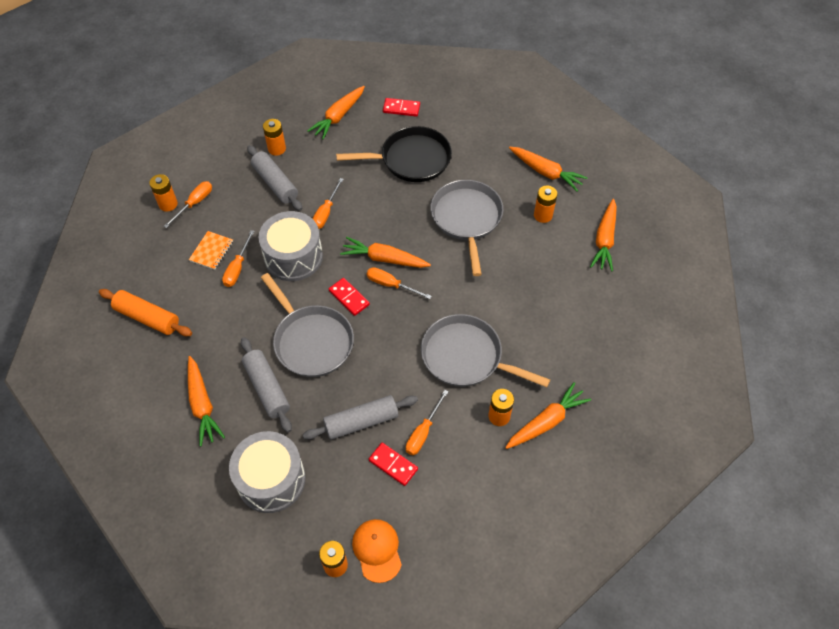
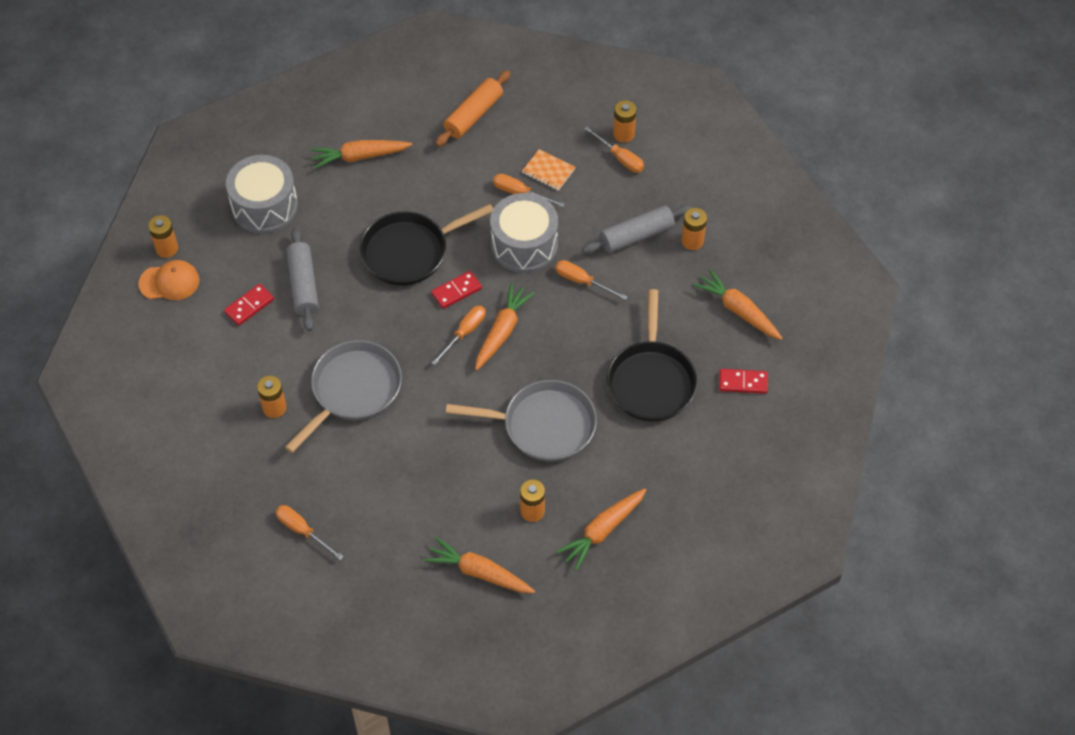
camera: 100 degrees right, 0 degrees up
grey rolling pin [241,337,292,432] -> none
grey pan [261,273,354,377] -> black pan [360,204,493,286]
red domino [383,98,420,117] -> red domino turned 75 degrees clockwise [719,369,768,394]
orange screwdriver [406,390,448,455] -> orange screwdriver moved to [275,505,344,560]
orange carrot [505,382,591,449] -> none

